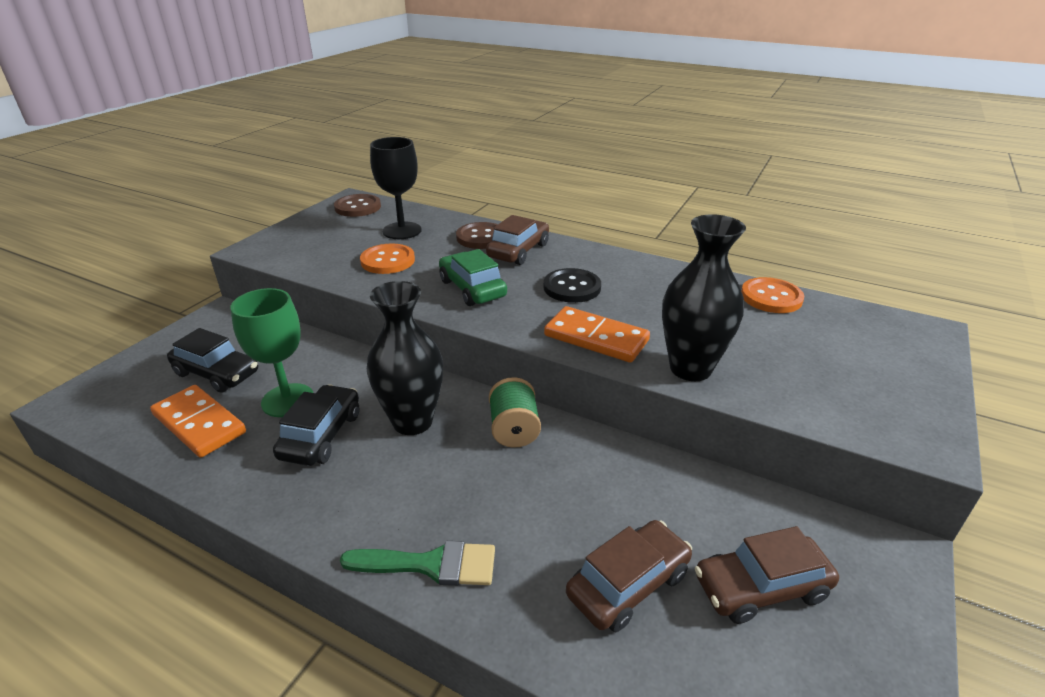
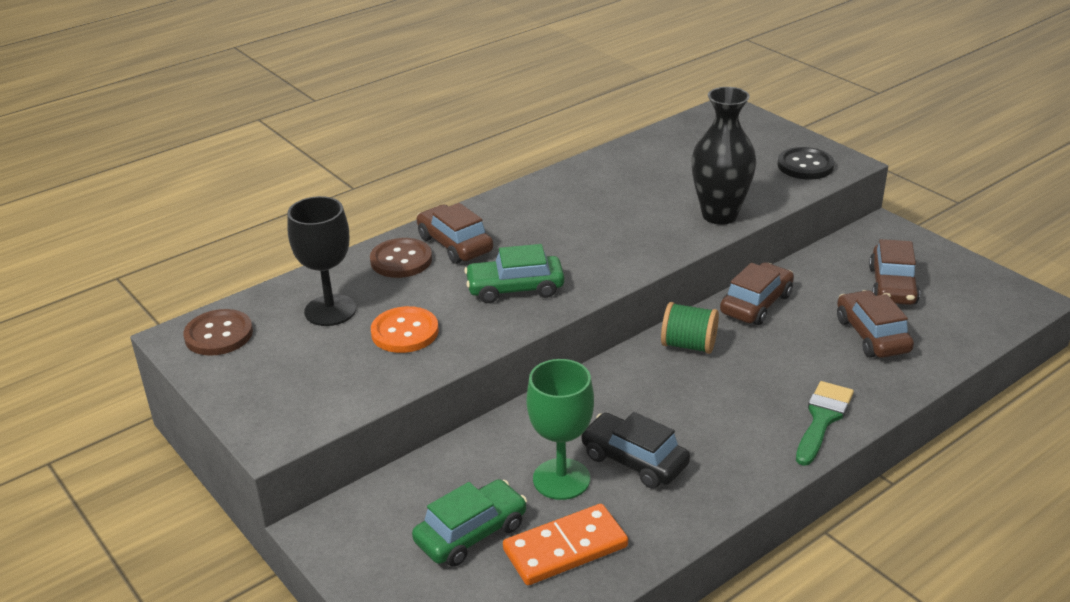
camera: 65 degrees left, 0 degrees up
black car [167,328,258,393] -> green car [412,479,527,567]
black vase [367,281,443,435] -> none
black button [544,268,601,303] -> black button moved to [777,147,835,180]
orange domino [544,306,650,363] -> none
orange button [741,277,804,313] -> none
none -> brown car [720,262,794,325]

